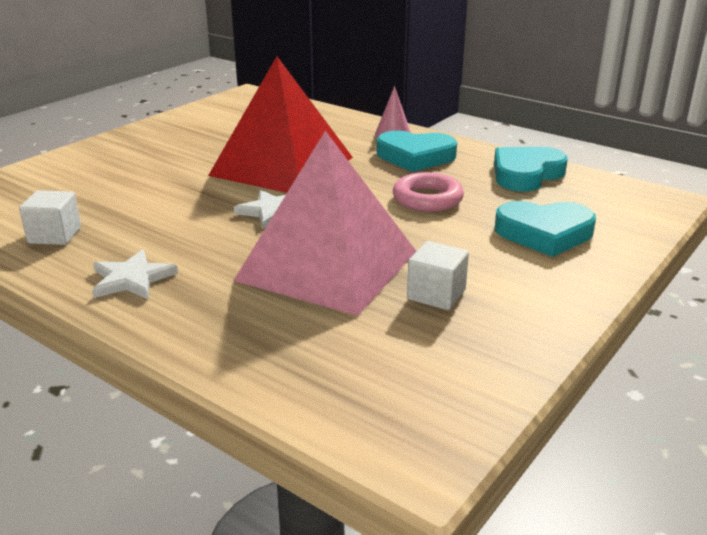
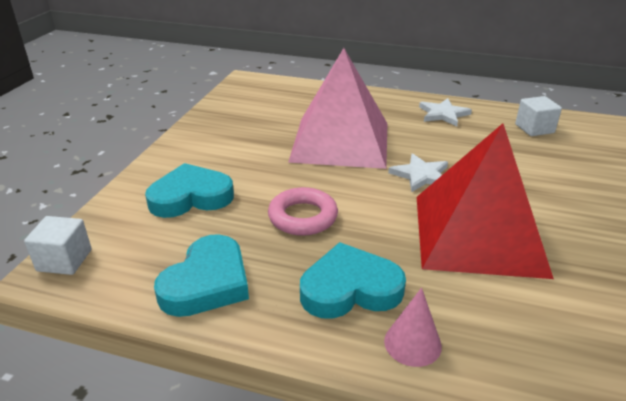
camera: 160 degrees right, 5 degrees up
white cube [407,241,469,310] -> white cube moved to [24,216,92,275]

